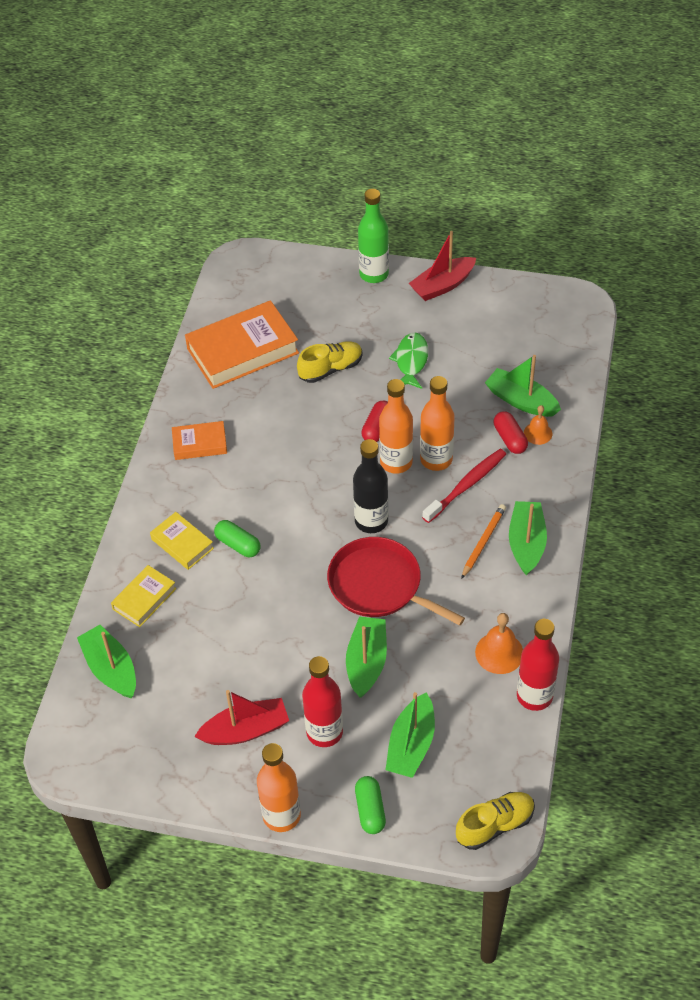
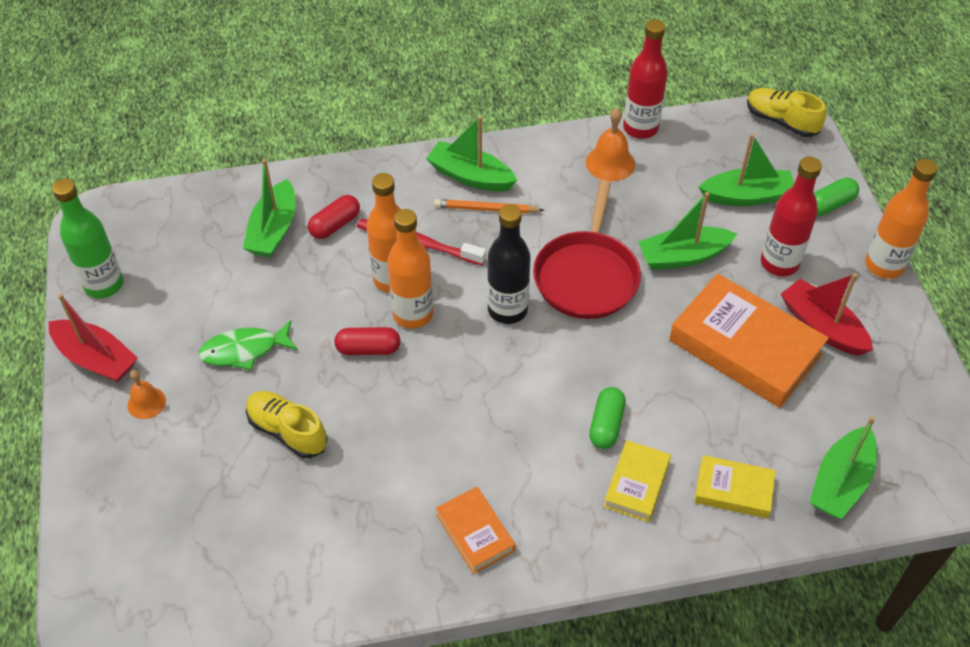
camera: 115 degrees left, 0 degrees up
orange book [185,300,299,389] -> orange book moved to [669,273,829,408]
green bottle [358,189,389,283] -> green bottle moved to [52,179,123,298]
green boat [509,501,547,576] -> green boat turned 45 degrees clockwise [426,116,517,191]
orange bell [524,405,552,445] -> orange bell moved to [127,370,166,419]

